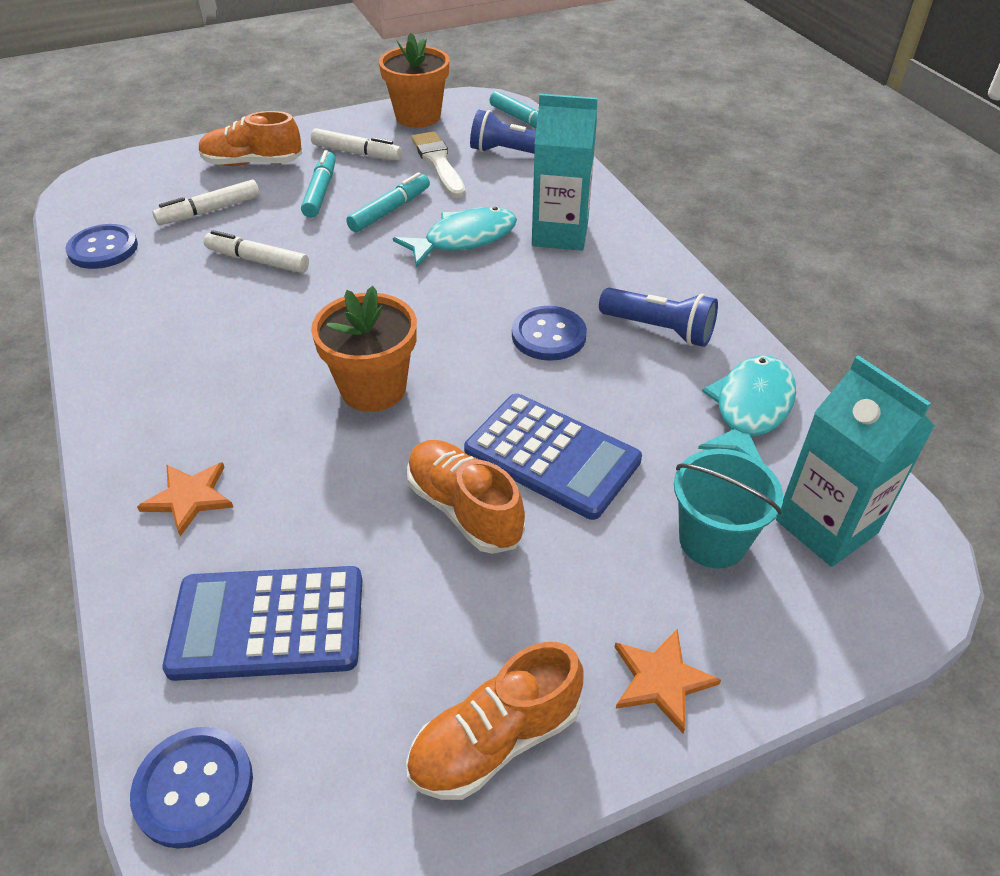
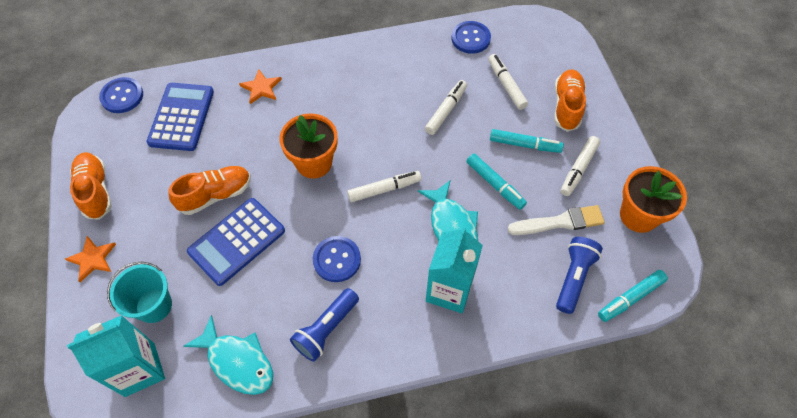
camera: 100 degrees right, 15 degrees up
none -> white marker [347,171,422,202]

